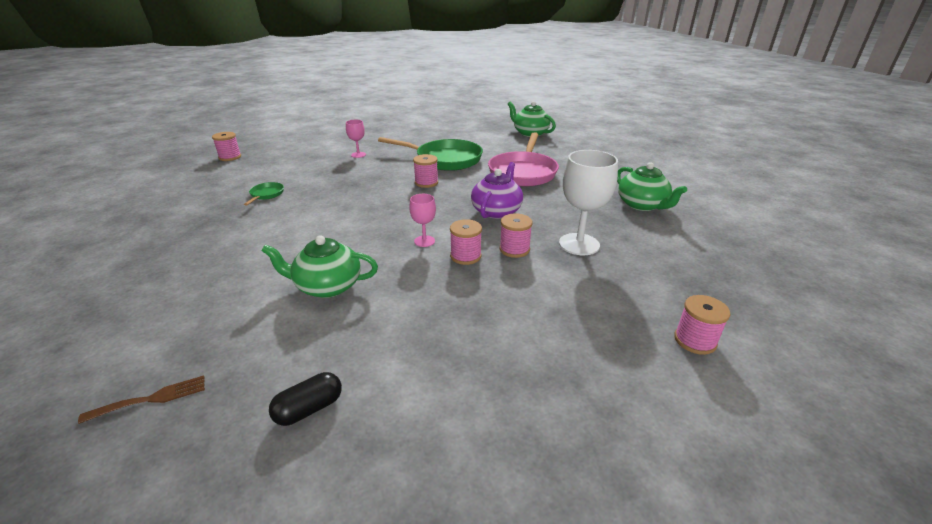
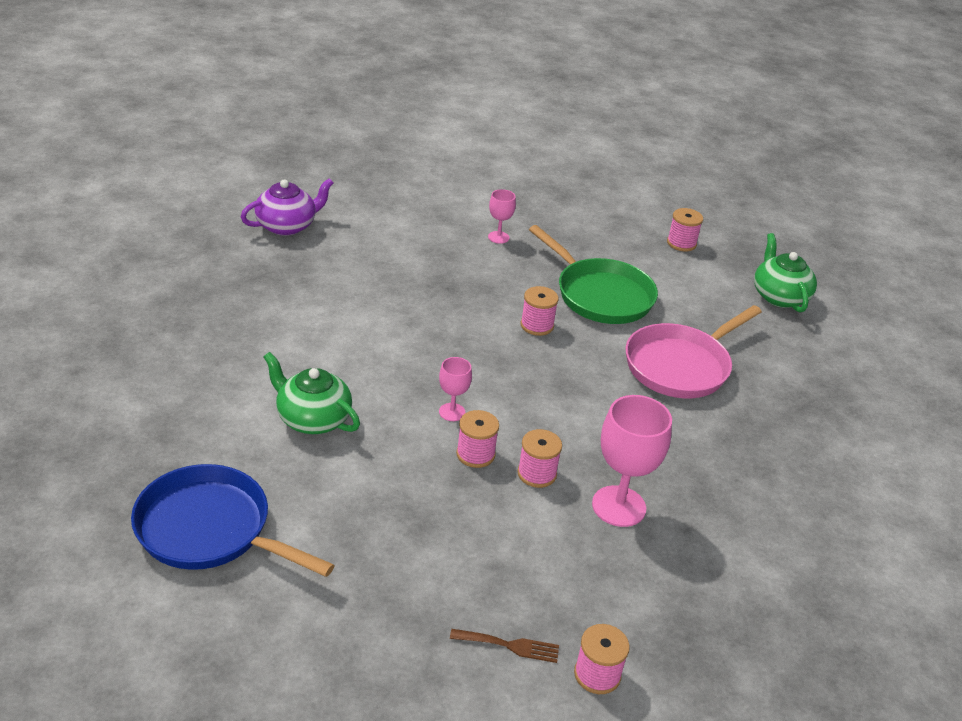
camera: 30 degrees right, 5 degrees up
brown fork [78,375,205,424] -> brown fork moved to [450,629,559,663]
pink spool [212,132,241,161] -> pink spool moved to [667,208,703,251]
green pan [244,182,284,206] -> none
black capsule [269,372,342,426] -> blue pan [131,464,335,577]
purple teapot [471,162,523,219] -> purple teapot moved to [241,178,333,236]
white goblet [559,150,618,255] -> pink goblet [592,395,672,527]
green teapot [617,162,687,211] -> none

